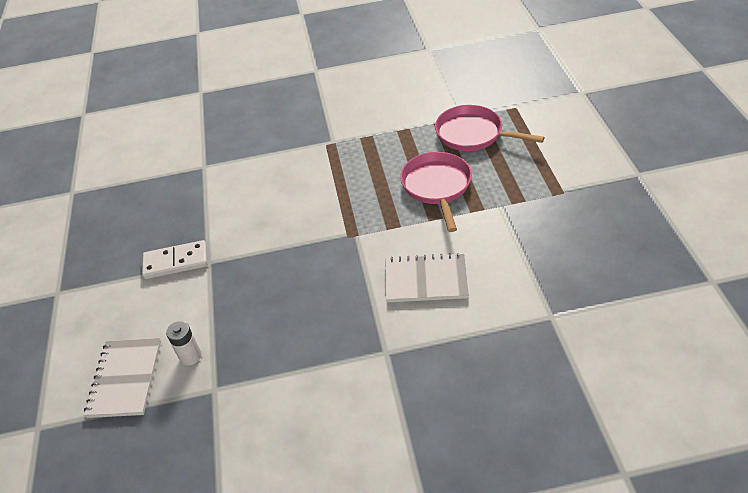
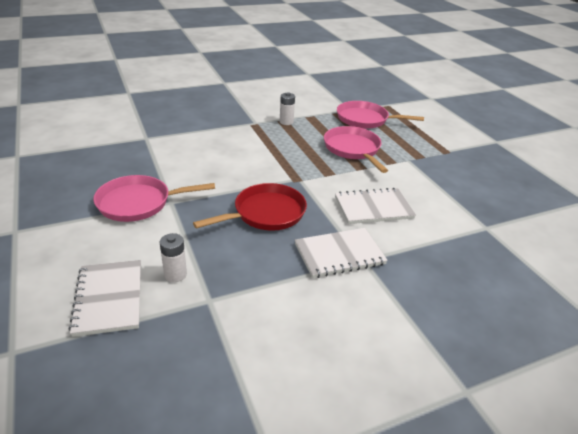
camera: 20 degrees left, 10 degrees down
white domino [142,240,208,279] -> pink pan [93,175,215,222]
none -> red pan [193,183,307,231]
none -> white battery [280,92,295,125]
none -> white notebook [295,228,388,278]

